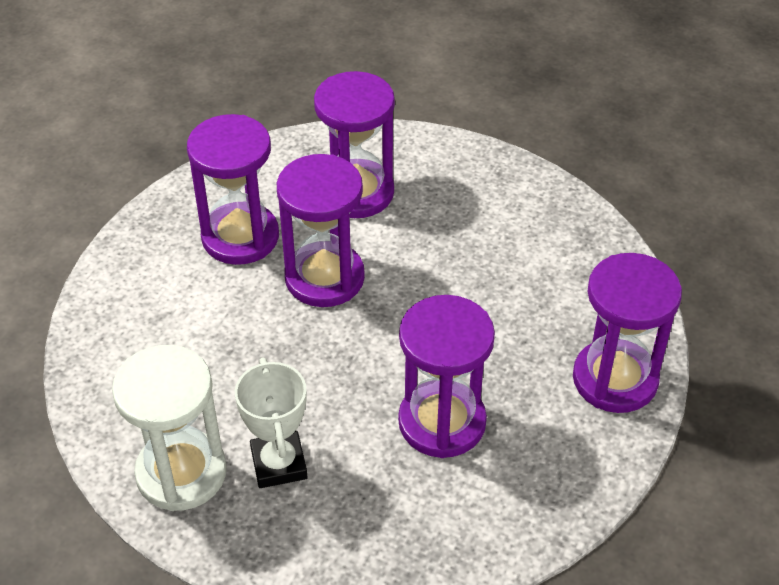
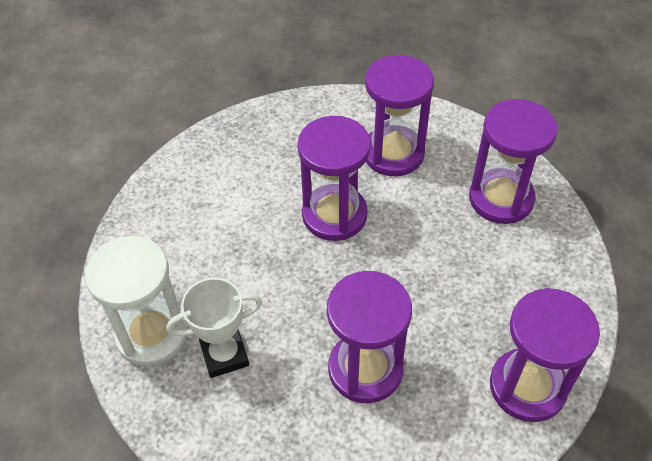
camera: 25 degrees right, 5 degrees up
purple hourglass [187,114,279,265] -> purple hourglass moved to [469,99,558,224]
white trophy [235,357,307,488] -> white trophy turned 60 degrees clockwise [166,278,262,378]

